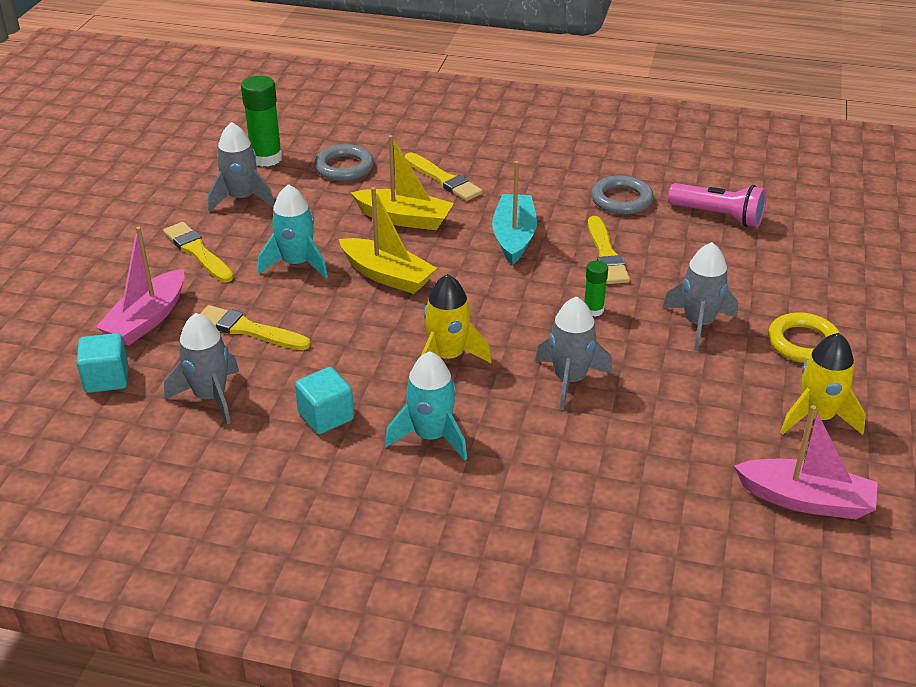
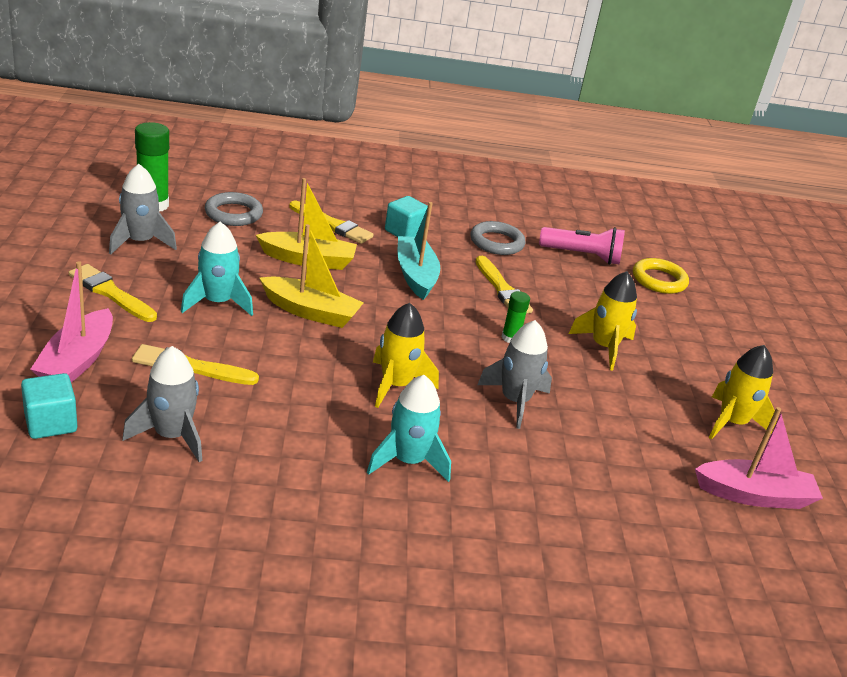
camera: 20 degrees left, 5 degrees down
turquoise cube [295,367,354,434] -> turquoise cube moved to [385,196,428,237]
grey rocket [663,242,738,351] -> yellow rocket [569,271,637,370]
yellow ring [768,312,841,363] -> yellow ring moved to [633,258,689,294]

